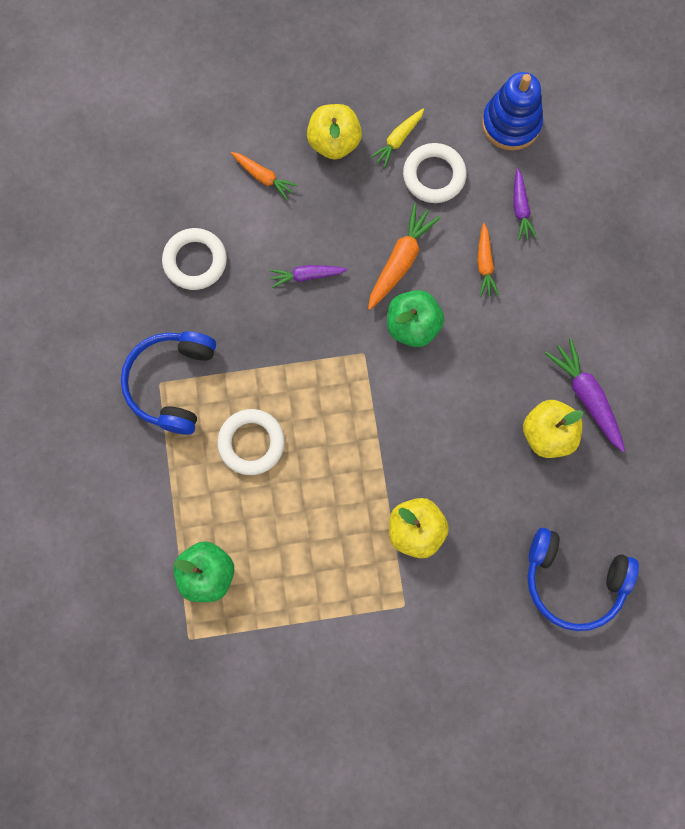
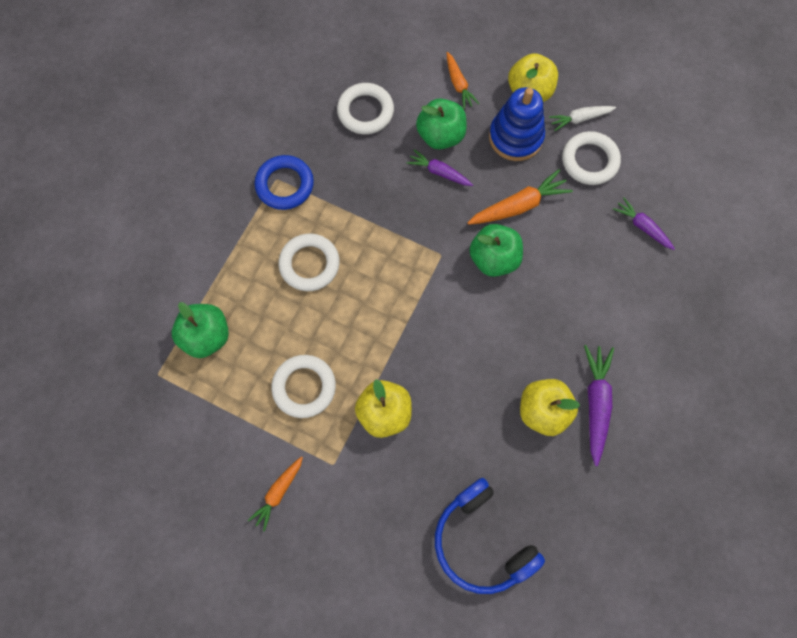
camera: 35 degrees right, 5 degrees down
blue headphones [121,331,216,435] -> blue ring [255,155,314,210]
yellow carrot [370,108,424,168] -> white carrot [549,106,616,131]
orange carrot [477,223,499,297] -> orange carrot moved to [248,456,303,531]
blue stacking toy [482,72,543,151] -> blue stacking toy moved to [489,87,545,161]
purple carrot [513,168,537,241] -> purple carrot turned 105 degrees clockwise [613,197,675,250]
none -> white ring [271,355,336,418]
none -> green apple [416,98,467,150]

